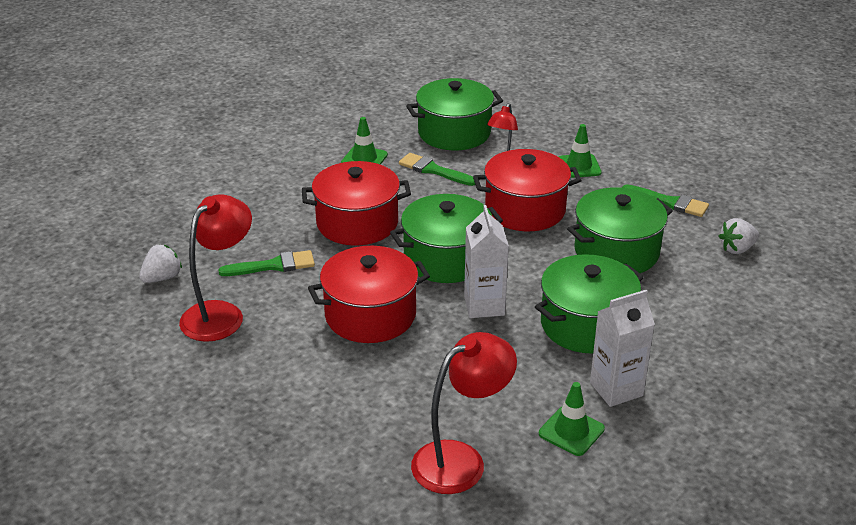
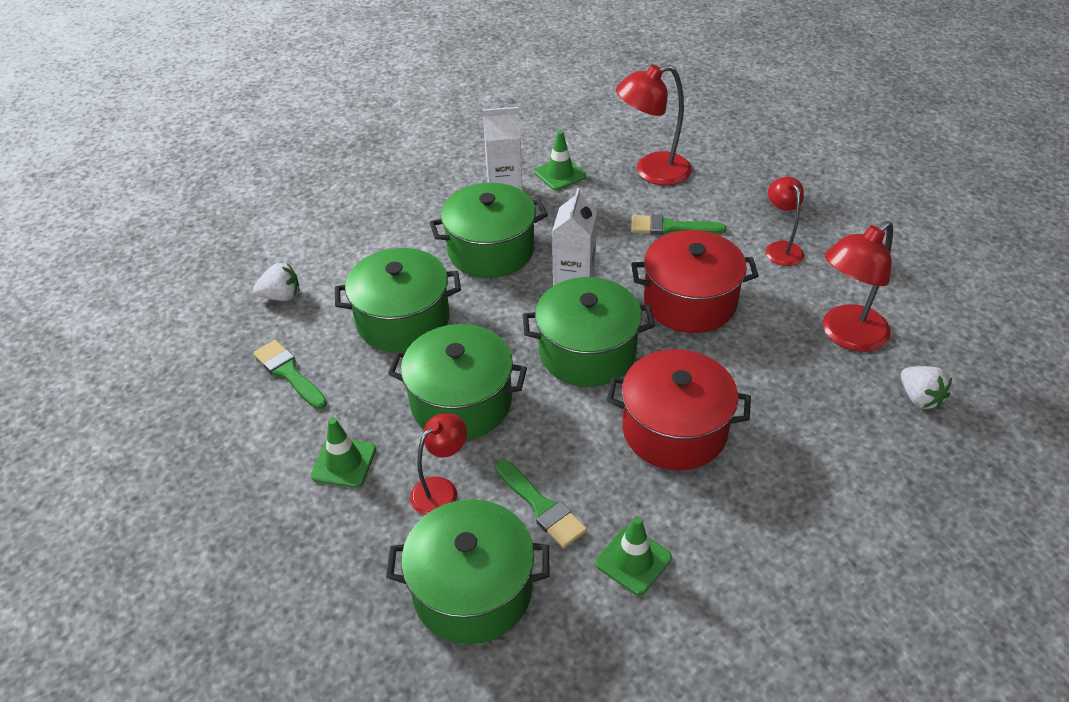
camera: 160 degrees left, 10 degrees up
white strawberry [139,245,182,283] -> white strawberry turned 90 degrees counterclockwise [901,366,952,409]
green brush [218,250,315,276] -> green brush moved to [631,214,726,235]
red pot [473,149,582,231] -> green pot [388,324,527,440]
none -> red lamp [766,177,804,266]

